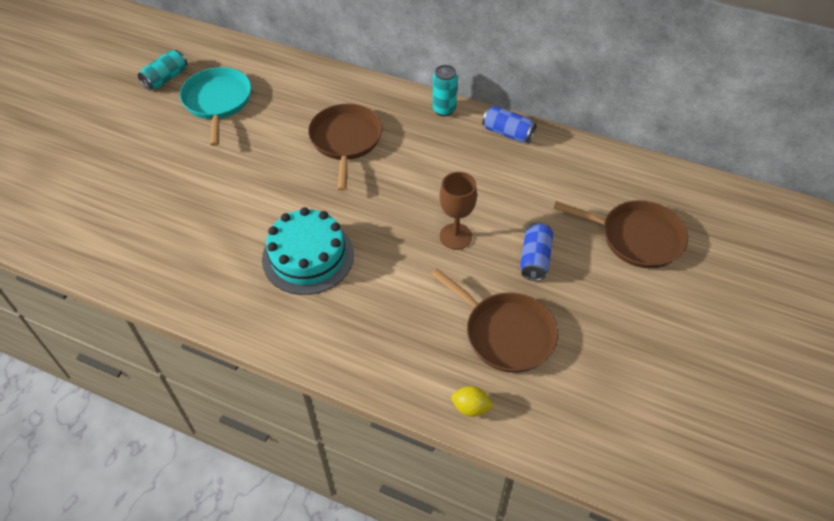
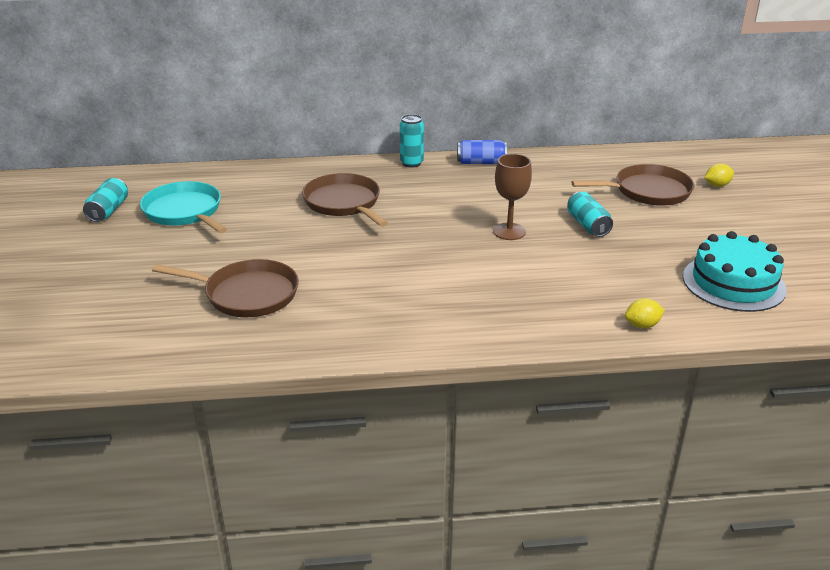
camera: 30 degrees left, 20 degrees down
turquoise cake [262,207,354,295] -> turquoise cake moved to [683,231,787,312]
brown pan [431,269,558,373] -> brown pan moved to [152,259,299,317]
blue can [520,222,553,281] -> turquoise can [567,192,613,237]
none -> yellow lemon [705,163,734,187]

